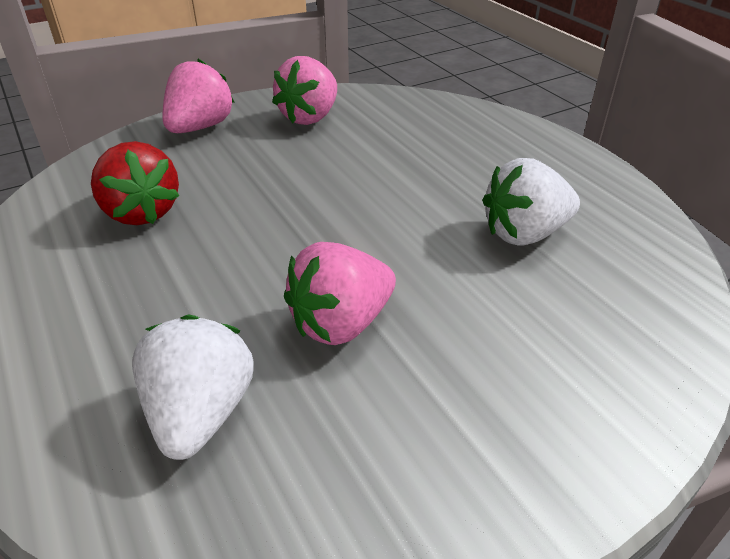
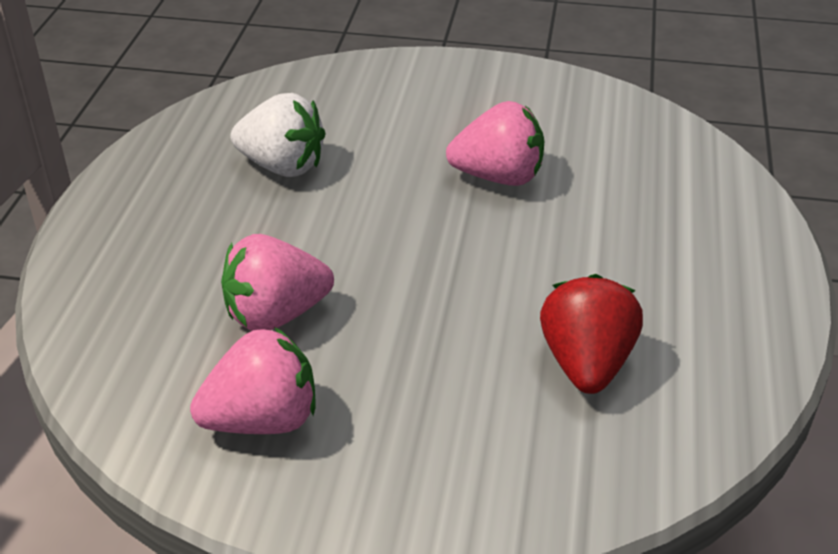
camera: 140 degrees left, 0 degrees up
white strawberry [132,314,254,460] -> none
pink strawberry [163,59,234,133] -> pink strawberry moved to [221,234,334,331]

